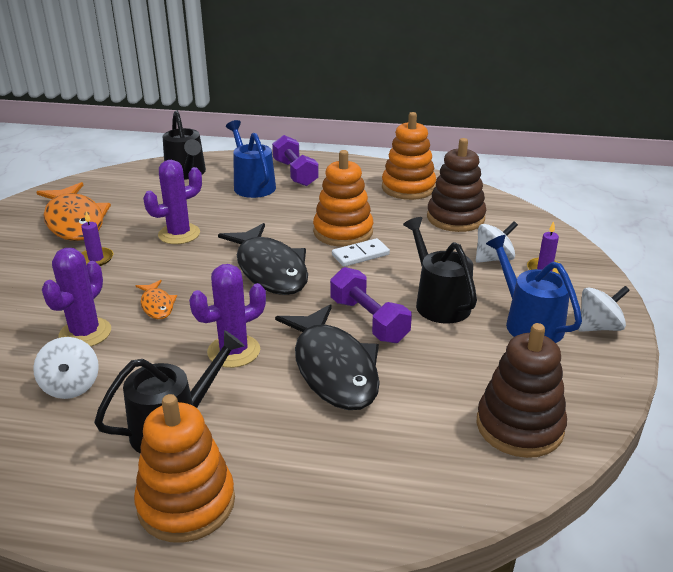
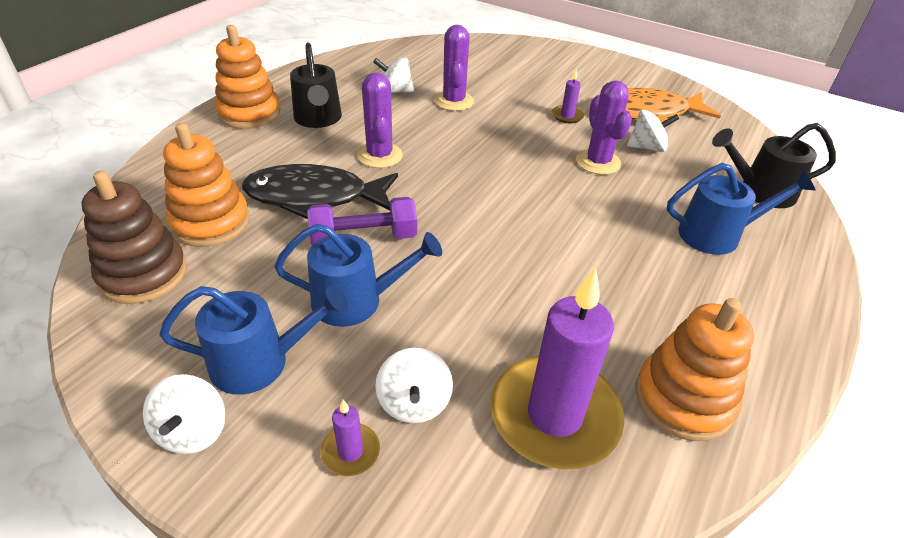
camera: 110 degrees right, 10 degrees up
purple cactus [42,248,111,347] -> purple cactus turned 45 degrees clockwise [434,25,474,111]
orange fish [136,280,177,319] -> none
black fish [218,223,308,295] -> none
purple dumbbell [272,135,319,186] -> none
orange stacking toy [313,150,373,247] -> orange stacking toy moved to [163,123,250,247]
white domino [332,238,390,267] -> none
black watering can [403,217,477,324] -> blue watering can [274,224,442,327]
brown stacking toy [427,138,486,232] -> purple candle [490,268,624,470]
none -> white spinning top [627,110,679,152]

